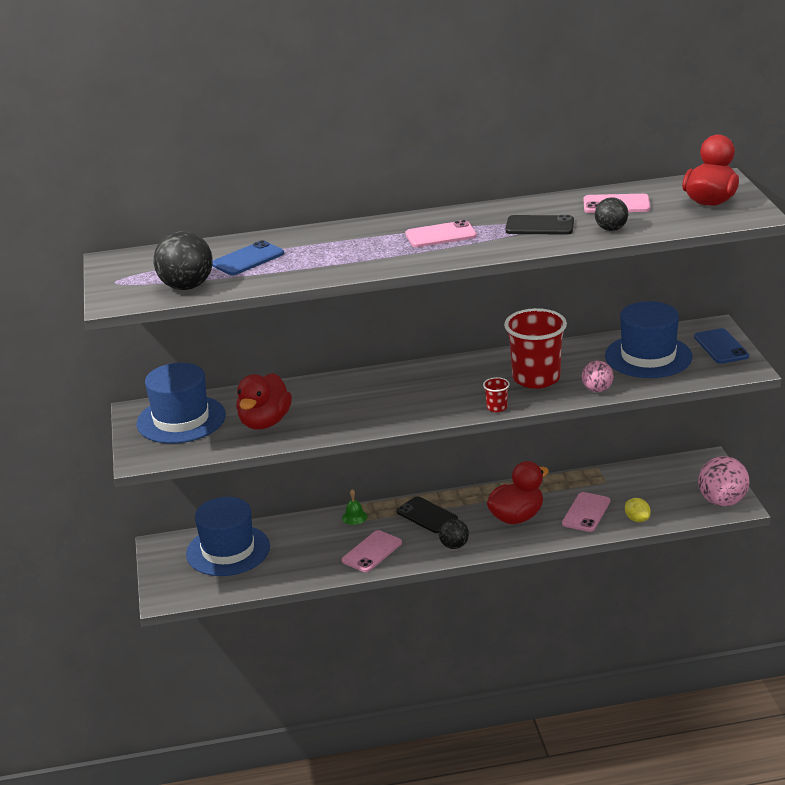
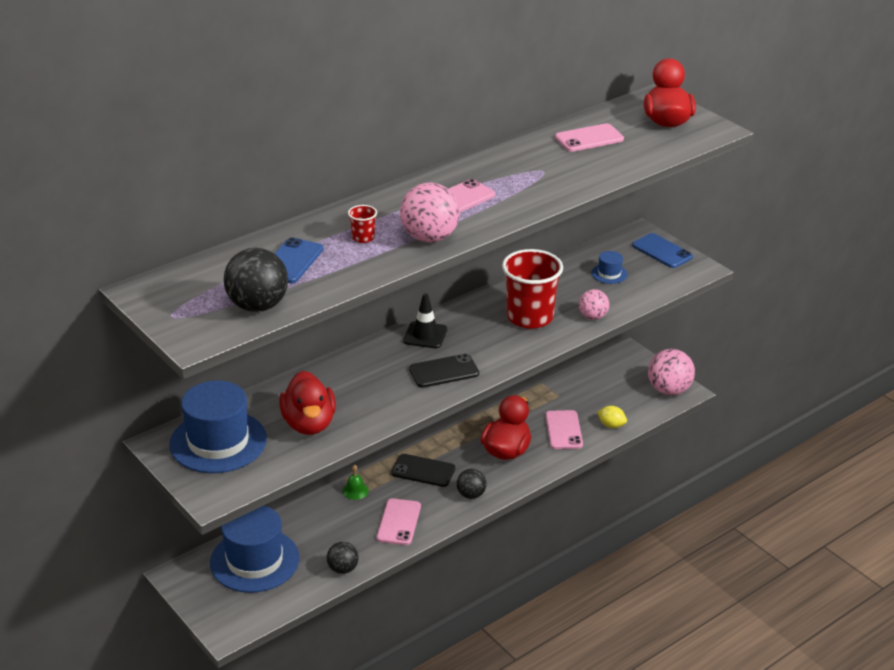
camera: 30 degrees left, 5 degrees up
red cup [483,377,510,412] -> red cup moved to [348,205,377,243]
black phone [506,215,574,235] -> black phone moved to [409,354,479,388]
black ball [595,197,628,231] -> black ball moved to [327,542,359,574]
blue hat [605,301,692,378] -> blue hat [592,251,628,284], size x0.44
none -> pink ball [400,183,460,243]
none -> black traffic cone [403,294,447,348]

